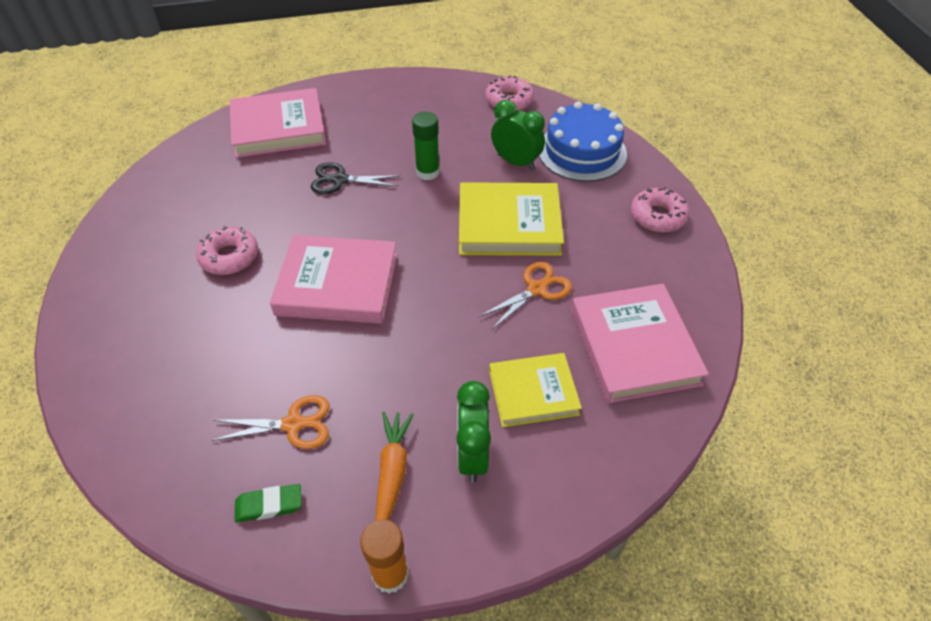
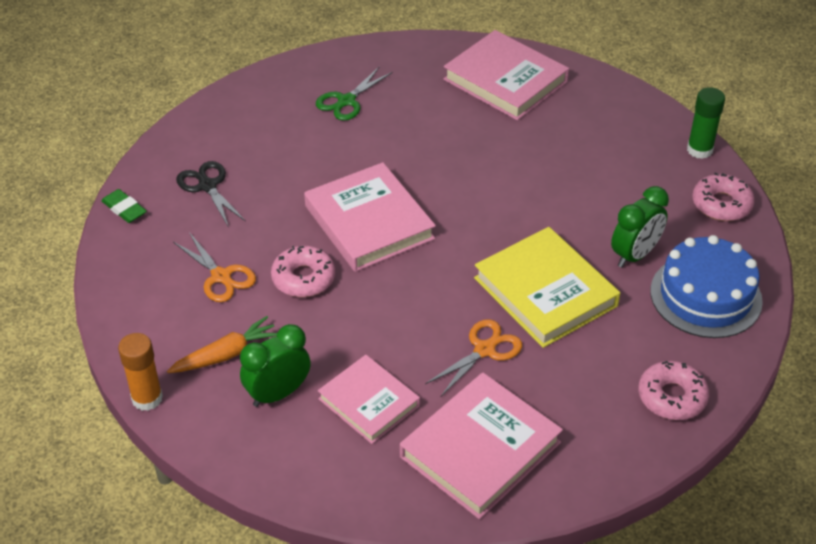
camera: 55 degrees right, 5 degrees down
pink donut [196,226,258,275] -> pink donut moved to [271,246,335,297]
green eraser [235,484,302,523] -> green eraser moved to [101,189,147,223]
black scissors [311,163,401,194] -> black scissors moved to [176,161,246,228]
green glue stick [412,111,440,180] -> green glue stick moved to [687,87,725,159]
orange scissors [479,262,572,330] -> orange scissors turned 60 degrees counterclockwise [425,319,522,396]
yellow book [489,353,582,427] -> pink book [318,355,420,444]
green clock [491,100,545,170] -> green clock turned 45 degrees clockwise [611,186,669,268]
none -> green scissors [316,67,393,121]

